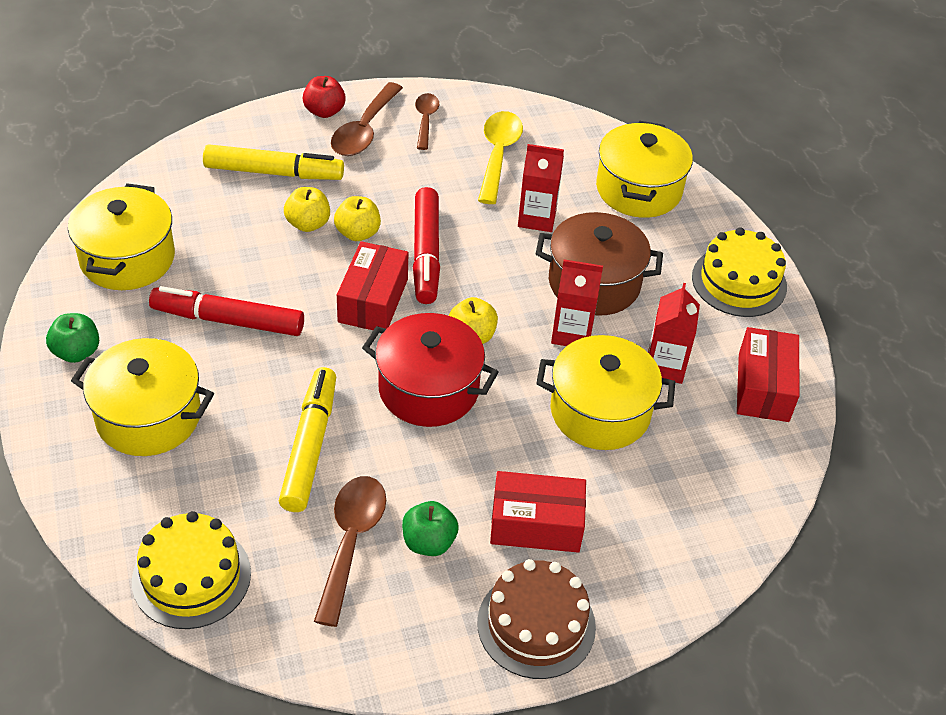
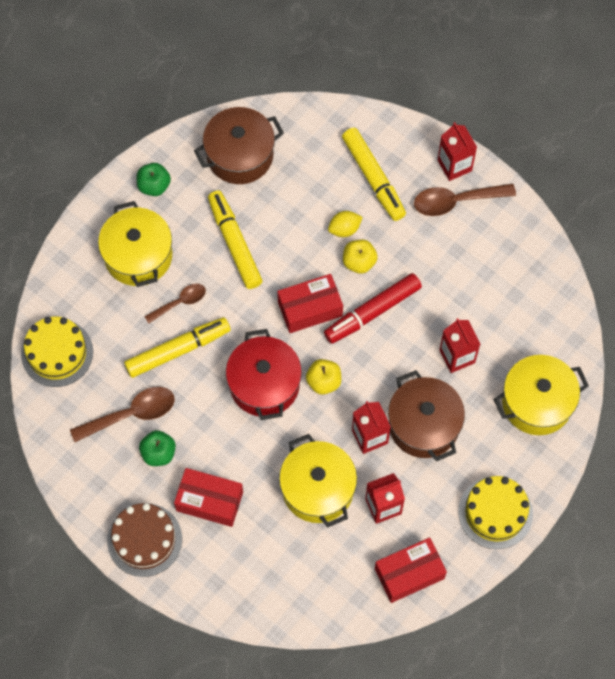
camera: 60 degrees right, 20 degrees up
yellow pot [68,183,175,290] -> brown pot [194,107,284,184]
red marker [149,286,304,336] -> yellow marker [208,190,263,289]
yellow apple [284,187,330,232] -> yellow lemon [328,211,363,237]
red apple [303,76,346,118] -> red carton [438,122,477,181]
brown spoon [415,93,439,150] -> brown spoon moved to [144,284,206,323]
yellow spoon [478,111,523,204] -> none
red box [490,471,586,553] -> red box turned 45 degrees counterclockwise [174,468,243,527]

